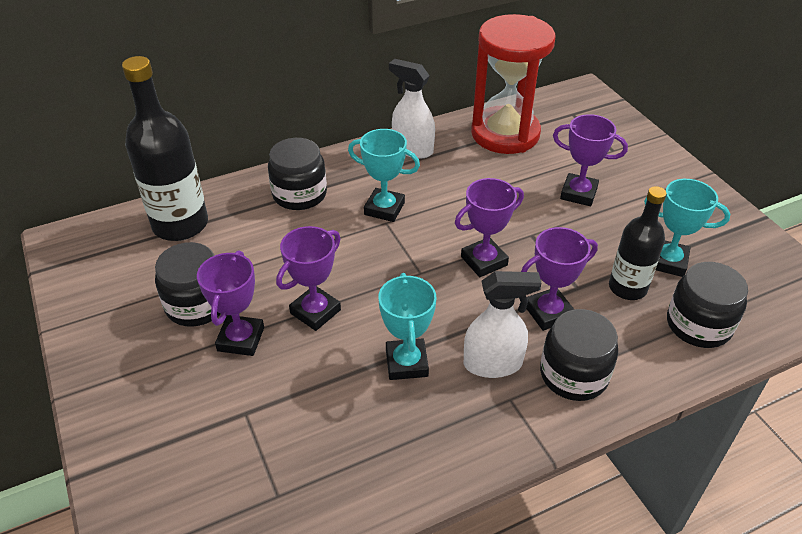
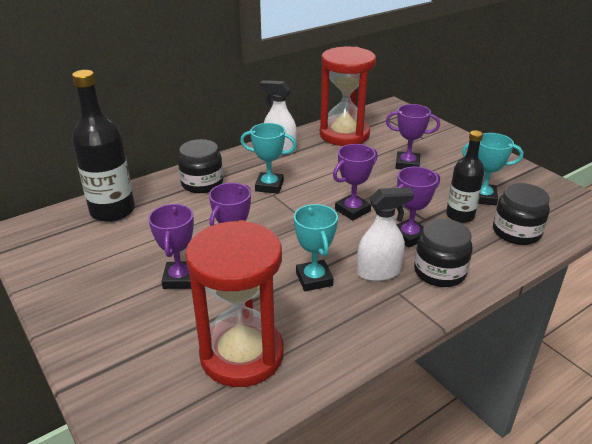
camera: 10 degrees left, 10 degrees down
black jar [155,242,221,327] -> none
none -> red hourglass [185,220,284,387]

